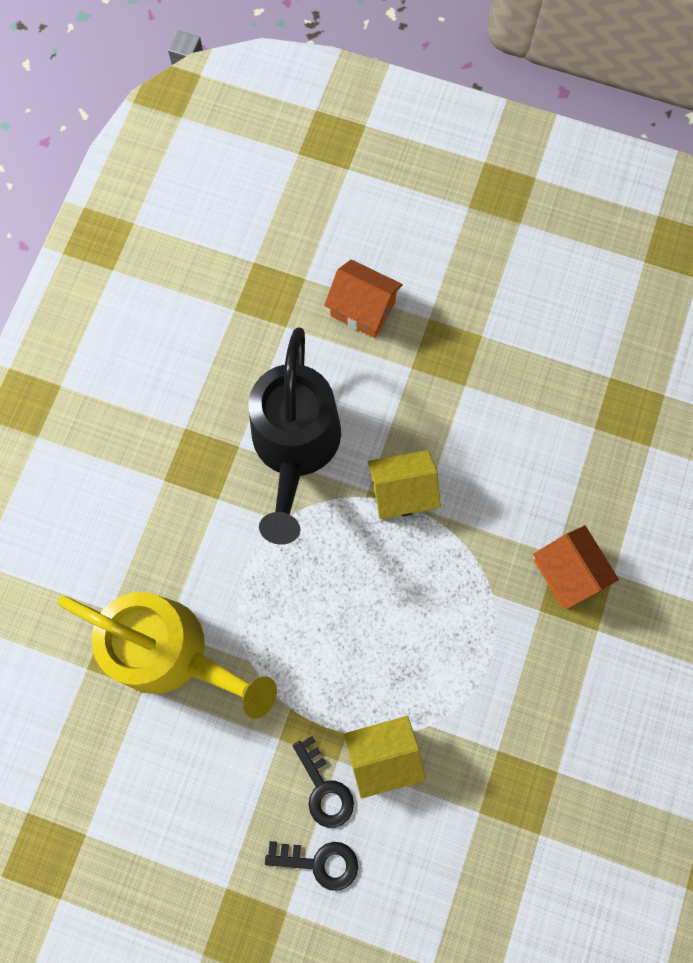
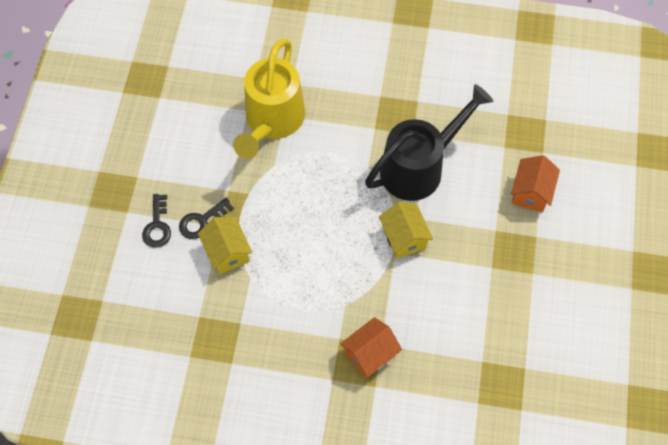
camera: 80 degrees right, 10 degrees down
black watering can [248,328,341,545] -> black watering can turned 150 degrees clockwise [365,84,493,201]

